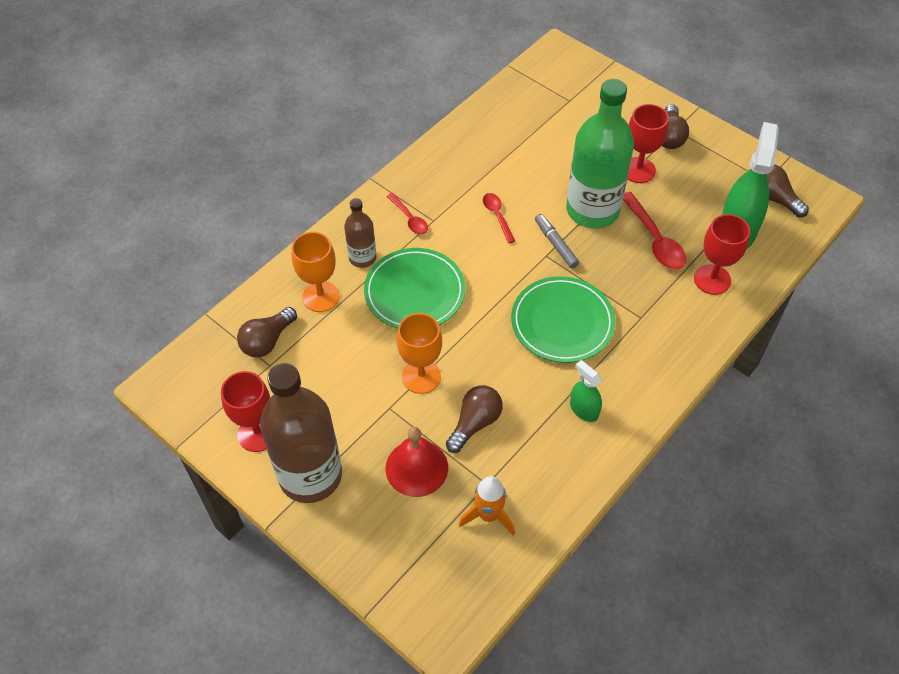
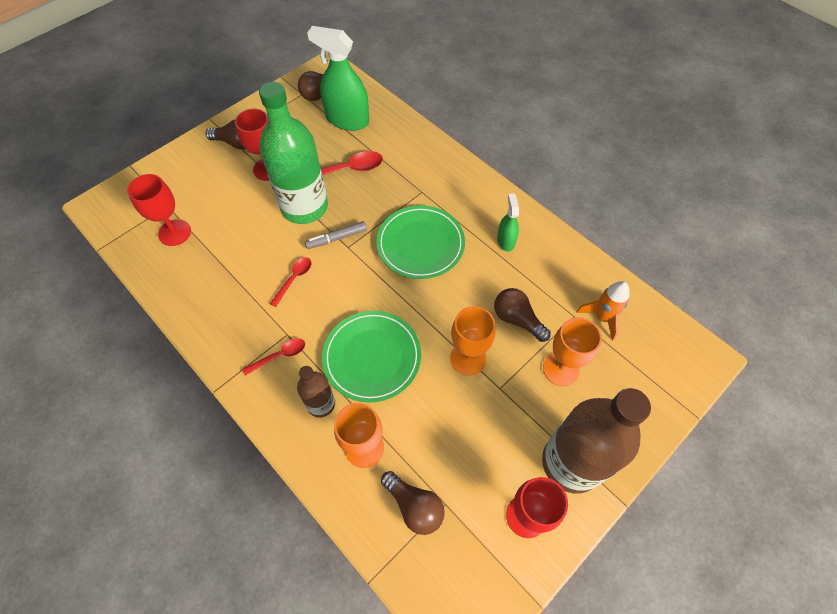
camera: 85 degrees left, 5 degrees up
red bell [386,427,448,497] -> orange goblet [543,317,602,386]
red spoon [483,193,515,243] -> red spoon turned 135 degrees clockwise [270,257,311,307]
green spray bottle [570,360,602,422] -> green spray bottle turned 120 degrees clockwise [497,194,519,252]
red goblet [694,214,750,295] -> red goblet moved to [127,174,191,246]

